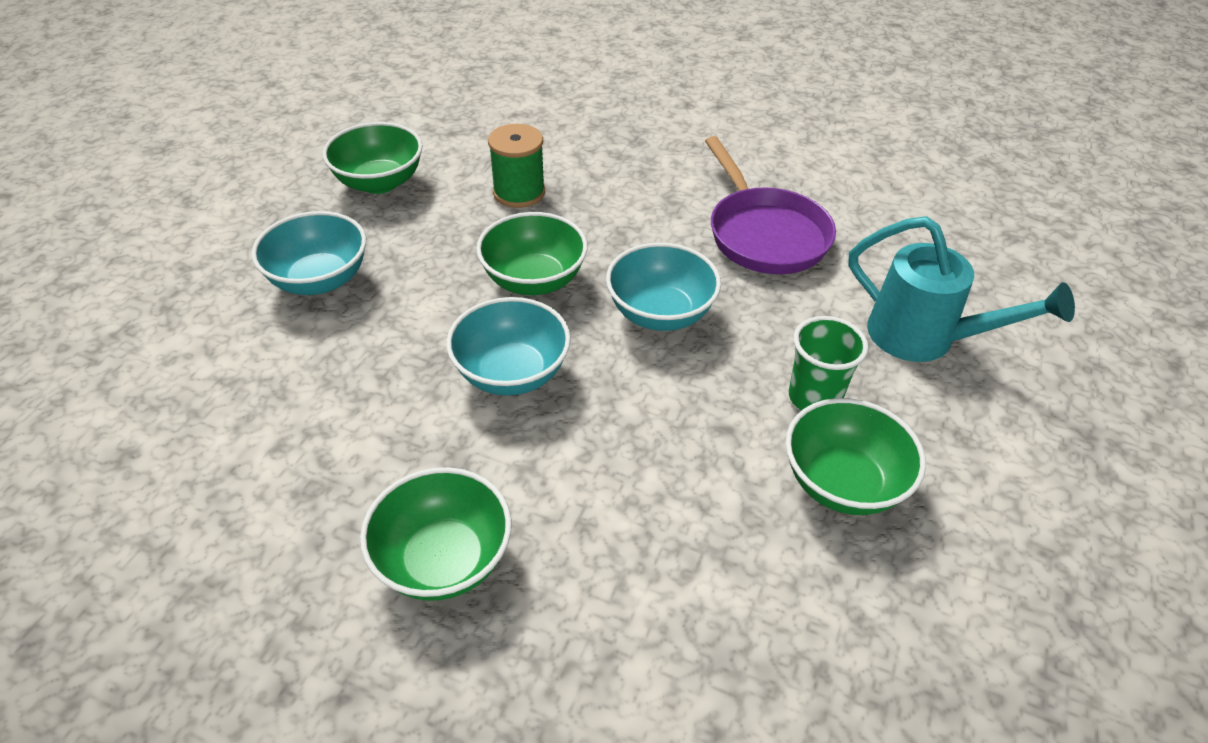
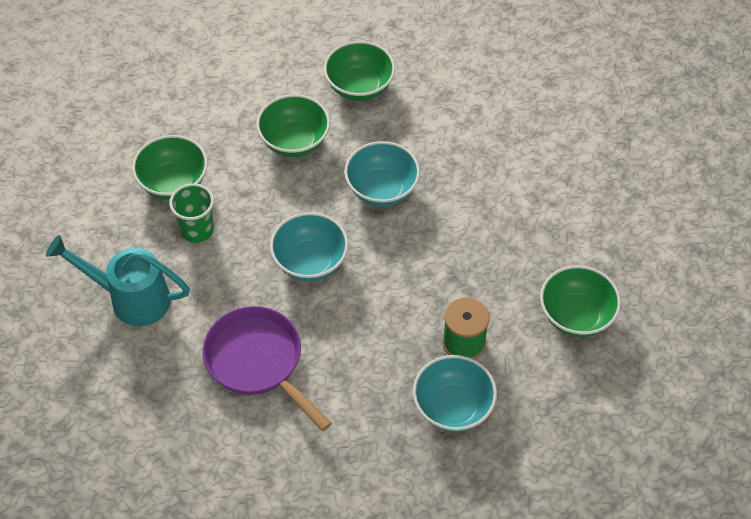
camera: 160 degrees right, 10 degrees up
turquoise bowl [251,211,366,295] -> turquoise bowl moved to [413,355,497,432]
green bowl [476,212,588,295] -> green bowl moved to [256,94,330,157]

